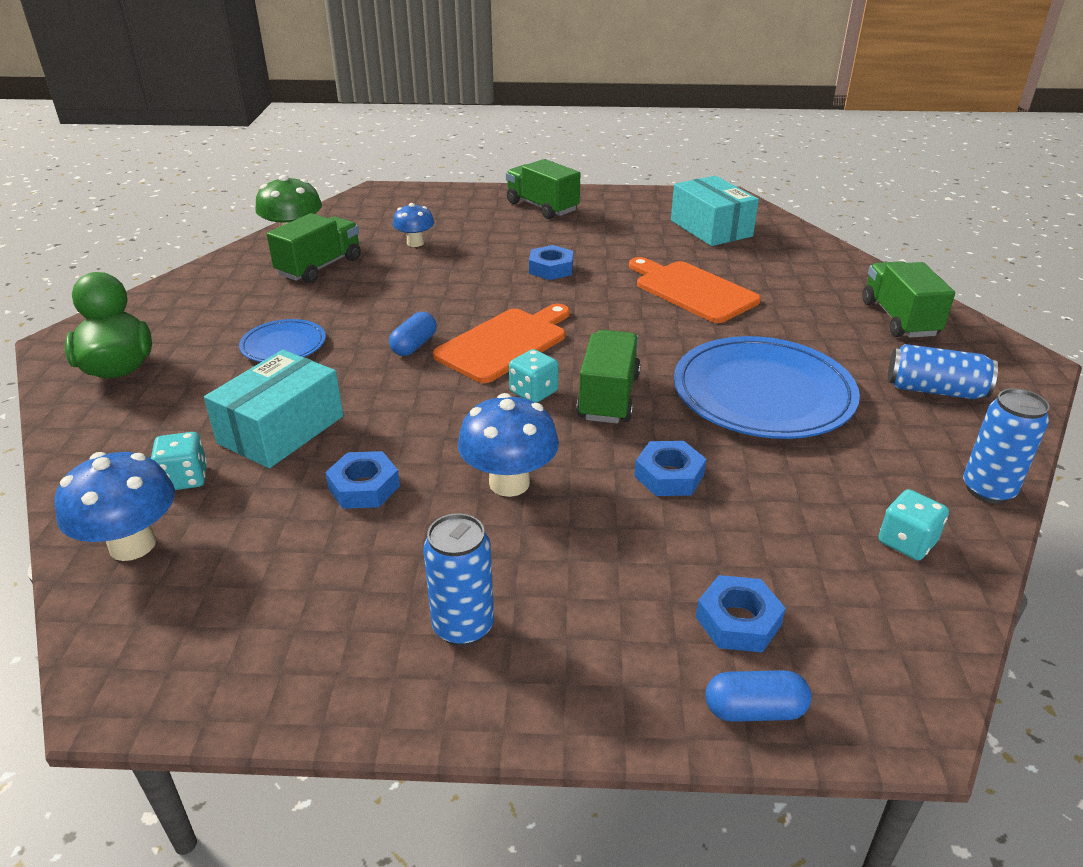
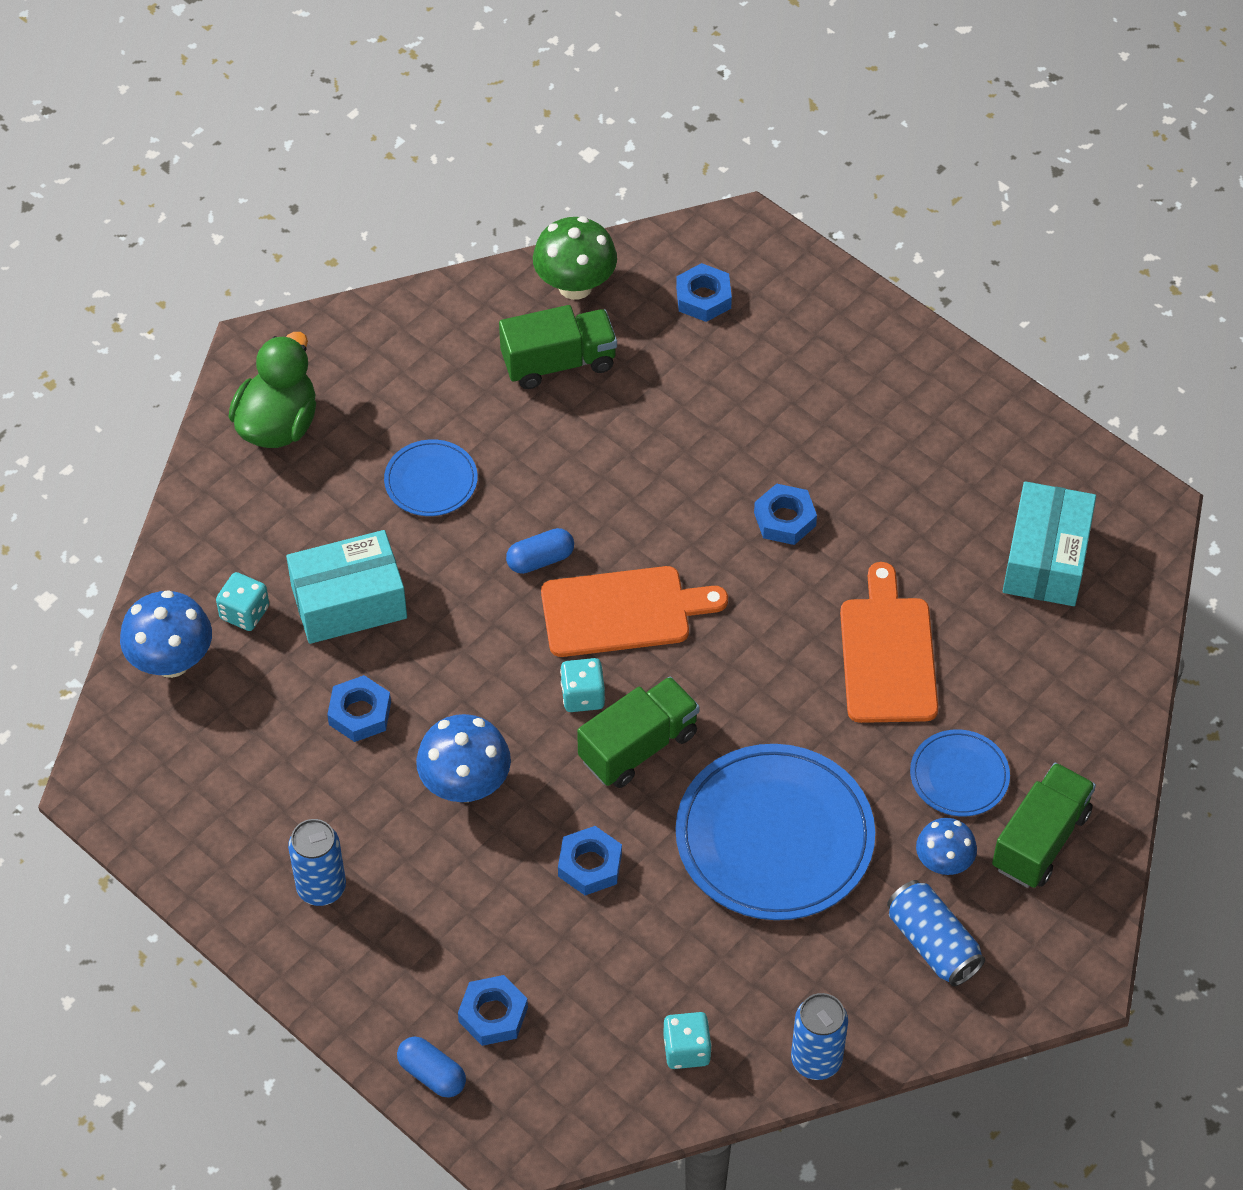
camera: 40 degrees right, 20 degrees up
blue mushroom [393,203,434,247] -> blue mushroom moved to [916,818,977,875]
green truck [506,159,580,219] -> none
none -> blue nut [676,263,732,322]
none -> blue plate [910,729,1010,816]

